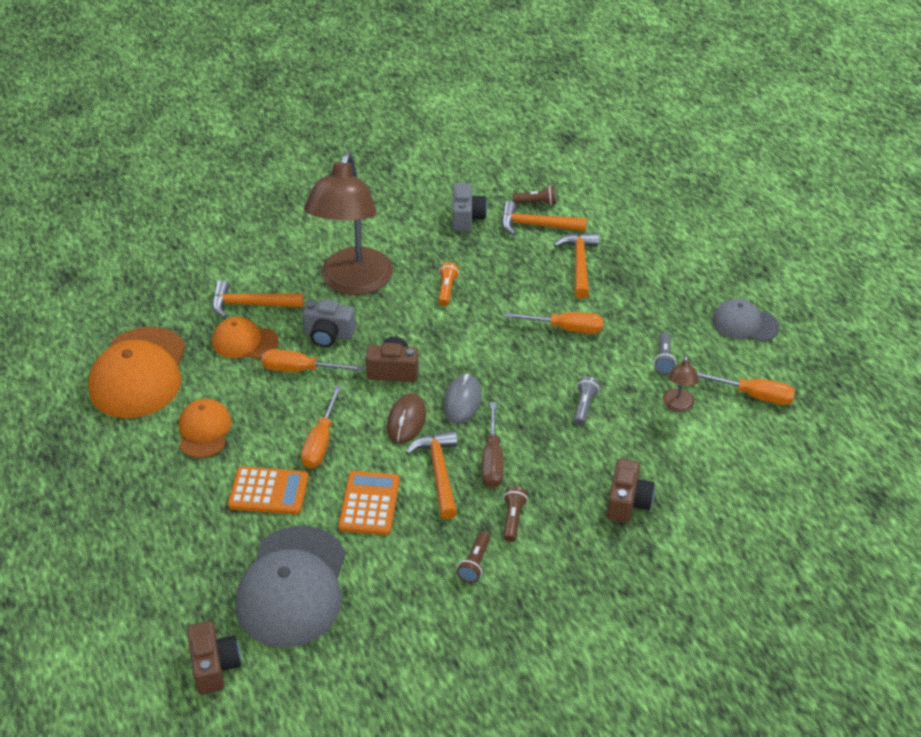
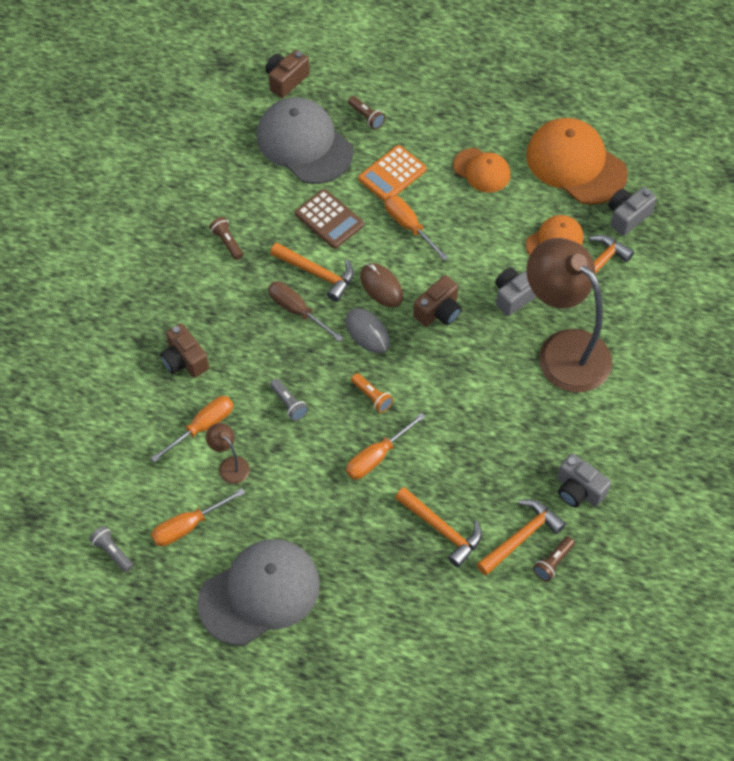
camera: 130 degrees right, 15 degrees up
brown camera [187,621,241,695] -> brown camera turned 105 degrees clockwise [265,50,309,98]
orange screwdriver [261,349,363,372] -> orange screwdriver moved to [151,396,234,462]
orange calculator [338,471,400,535] -> brown calculator [295,189,364,249]
orange flashlight [438,262,459,306] -> orange flashlight moved to [351,373,393,413]
brown flashlight [503,487,528,542] -> brown flashlight moved to [348,96,385,129]
grey flashlight [654,332,676,374] -> grey flashlight moved to [89,526,133,572]
grey cap [712,299,780,341] -> grey cap [197,539,320,646], size x1.79
none -> grey camera [608,187,657,236]

